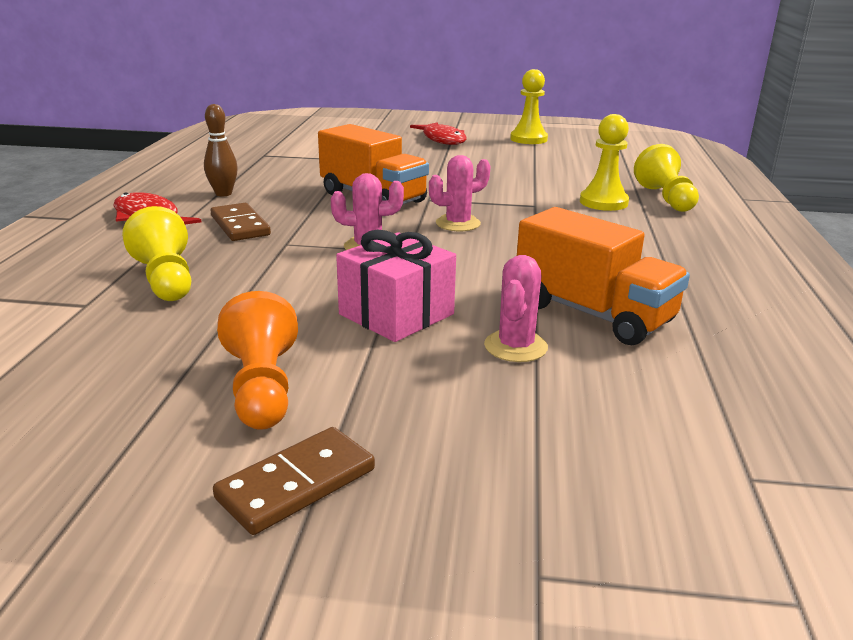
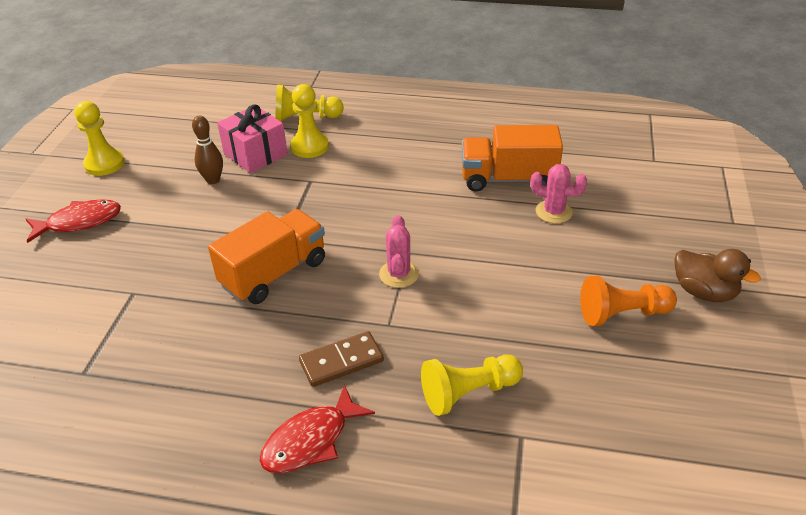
camera: 85 degrees left, 15 degrees up
brown bowling pin [204,104,238,196] -> brown bowling pin moved to [192,116,223,184]
brown domino [213,427,375,535] -> brown duck [674,249,761,302]
pink gift [336,230,456,342] -> pink gift moved to [217,104,288,173]
pink cactus [429,155,491,231] -> none
orange truck [517,207,690,345] -> orange truck turned 135 degrees counterclockwise [462,125,563,192]

